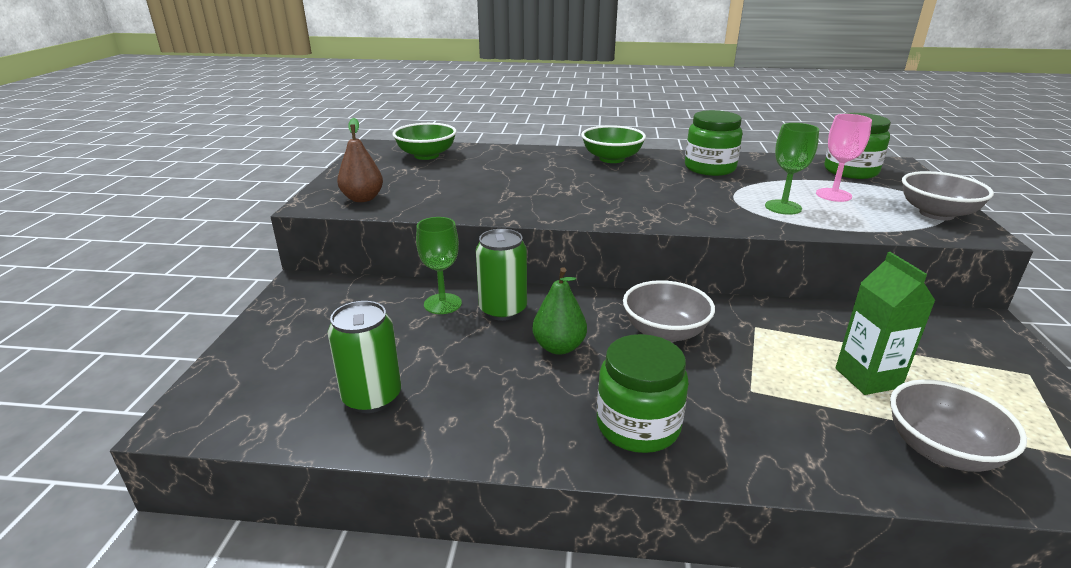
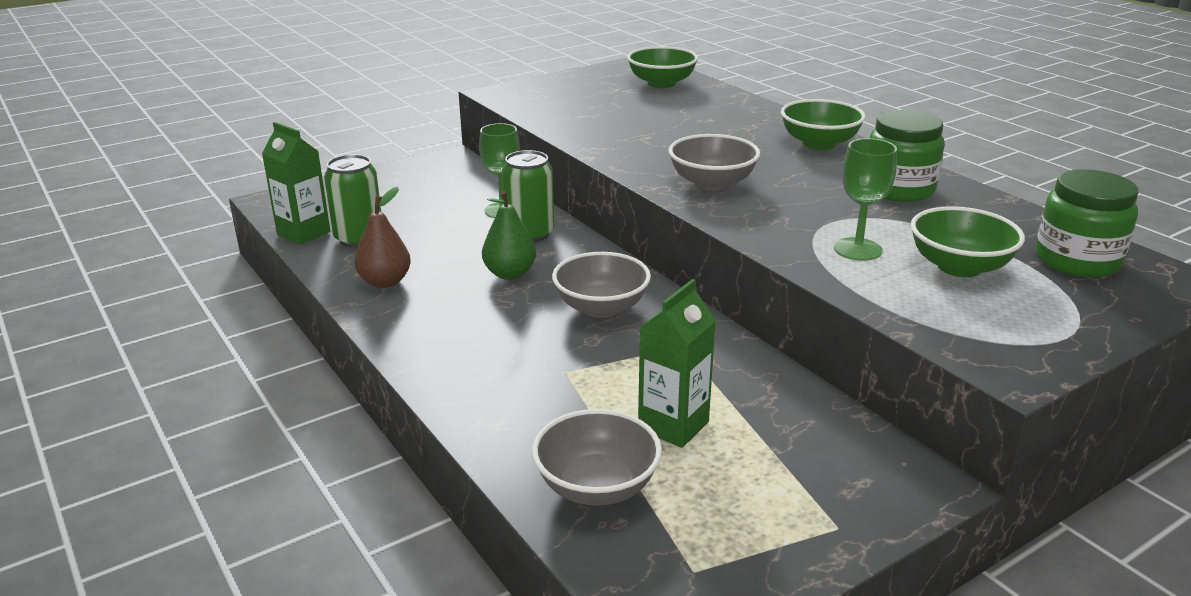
camera: 50 degrees right, 0 degrees up
brown pear [337,118,383,202] -> brown pear moved to [354,187,411,288]
green jar [597,334,689,453] -> none
pink goblet [816,114,872,202] -> green bowl [911,206,1025,277]
grey bowl [902,171,994,220] -> grey bowl moved to [668,134,760,191]
none -> green carton [262,122,330,245]

